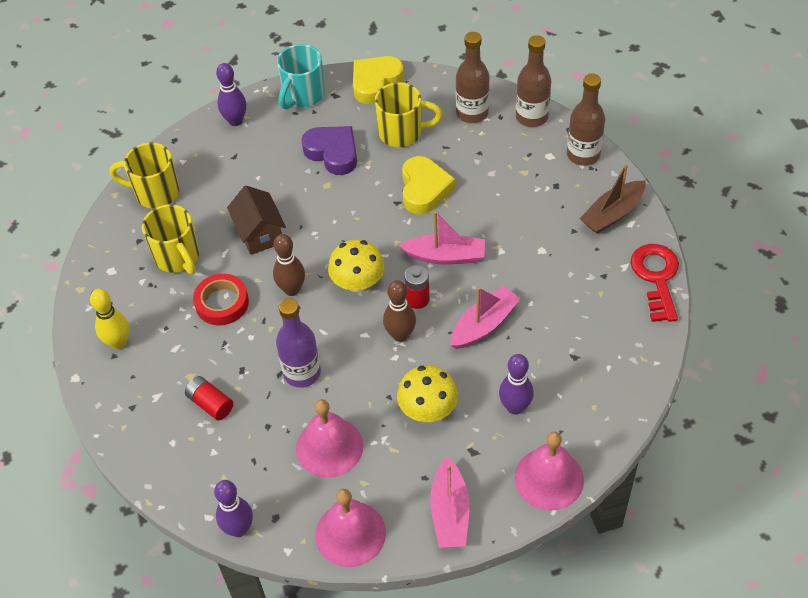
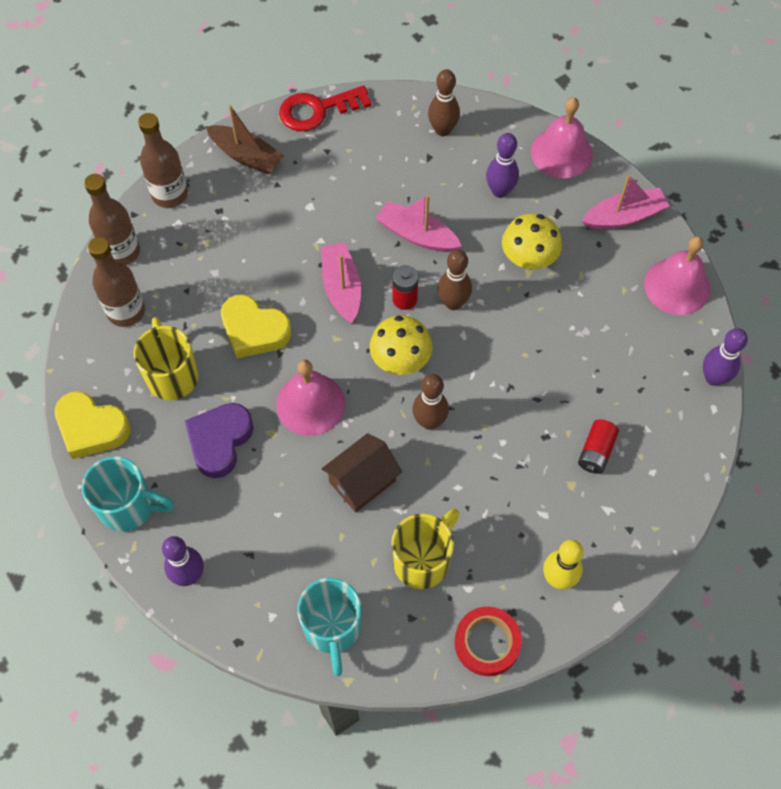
camera: 110 degrees left, 10 degrees up
yellow mug [109,143,180,209] -> turquoise mug [298,578,361,676]
red tape [193,274,249,325] -> red tape moved to [455,606,522,676]
purple bottle [276,298,321,388] -> none
pink bell [296,399,363,478] -> pink bell moved to [276,360,345,436]
yellow heart [402,156,455,215] -> yellow heart turned 135 degrees counterclockwise [221,294,291,359]
none -> brown bowling pin [428,69,460,136]

